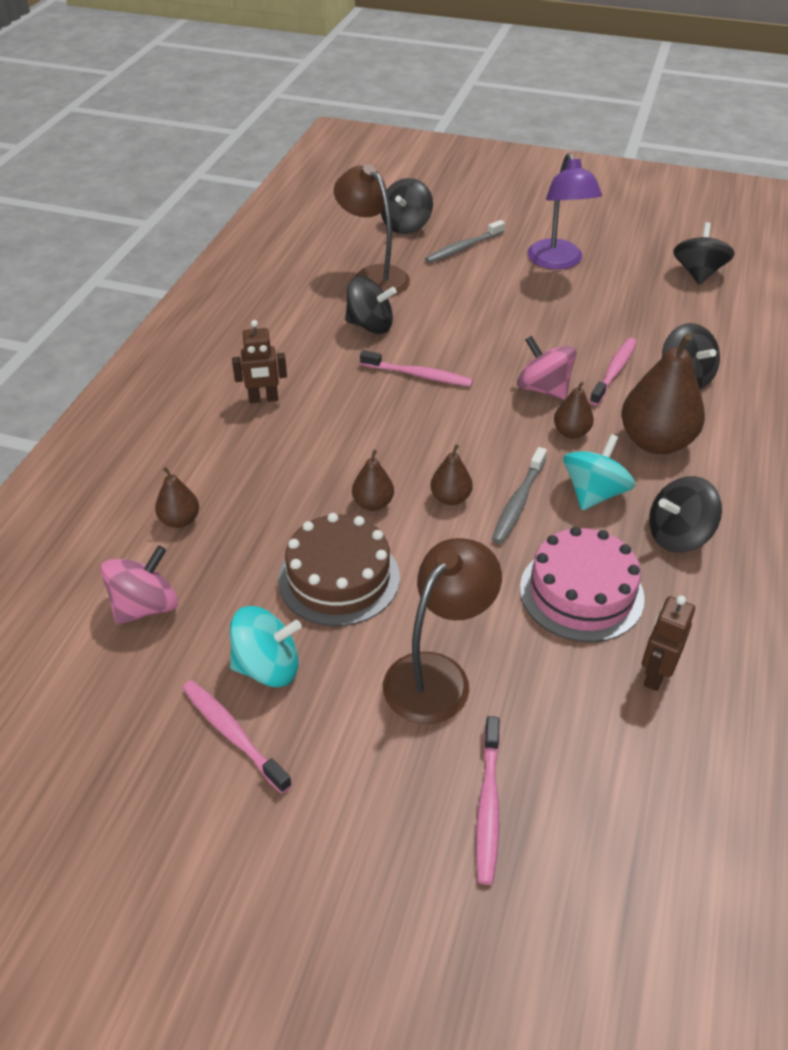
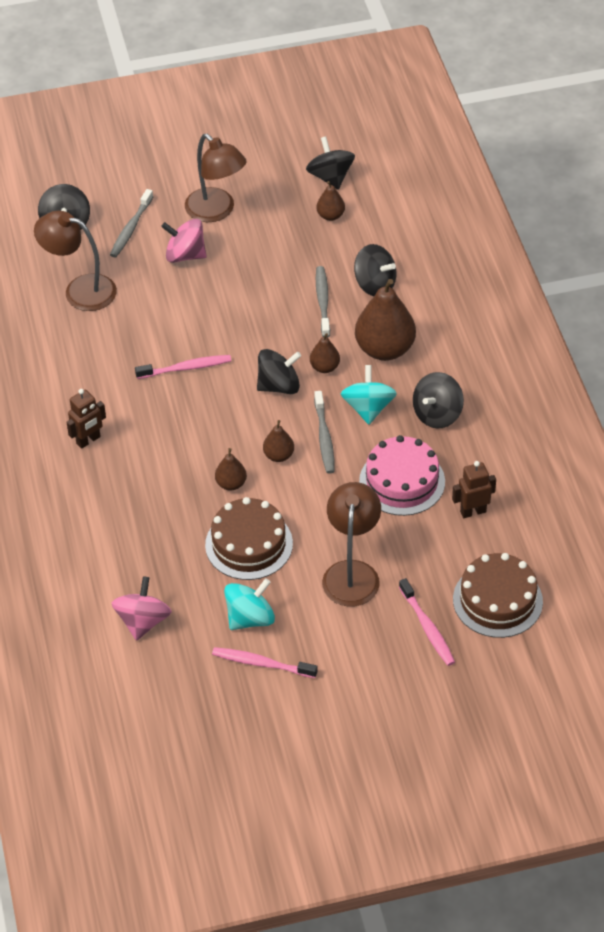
camera: 30 degrees left, 5 degrees up
brown pear [155,467,199,528] -> brown pear moved to [316,181,345,221]
black spinning top [345,276,397,334] -> black spinning top moved to [257,349,301,394]
pink spinning top [517,335,576,400] -> pink spinning top moved to [161,219,206,263]
purple lamp [527,153,602,269] -> brown lamp [185,134,247,222]
pink toothbrush [590,338,637,406] -> grey toothbrush [316,266,330,338]
brown robot [642,595,695,691] -> brown robot turned 75 degrees clockwise [452,461,496,518]
none -> brown cake [453,553,543,638]

